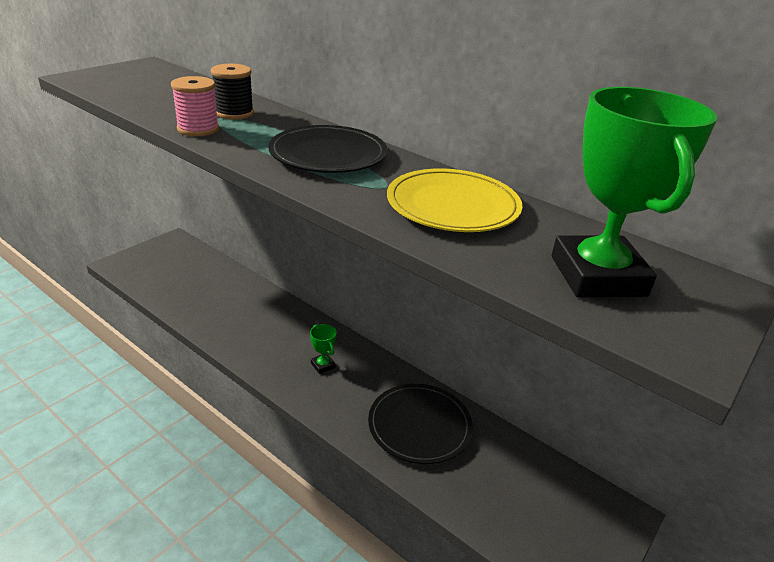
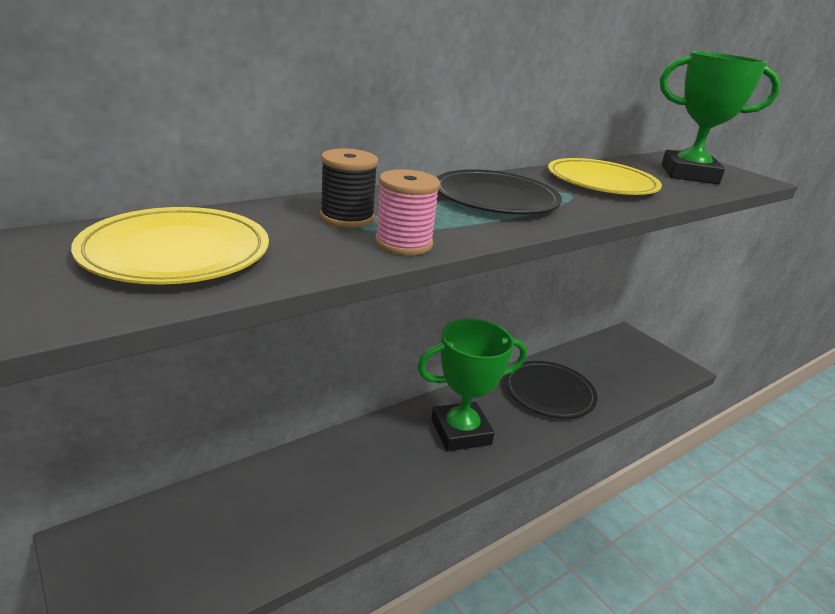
camera: 75 degrees left, 5 degrees down
green trophy [310,324,337,374] -> green trophy [417,319,527,451], size x2.39
none -> yellow plate [71,207,269,285]

